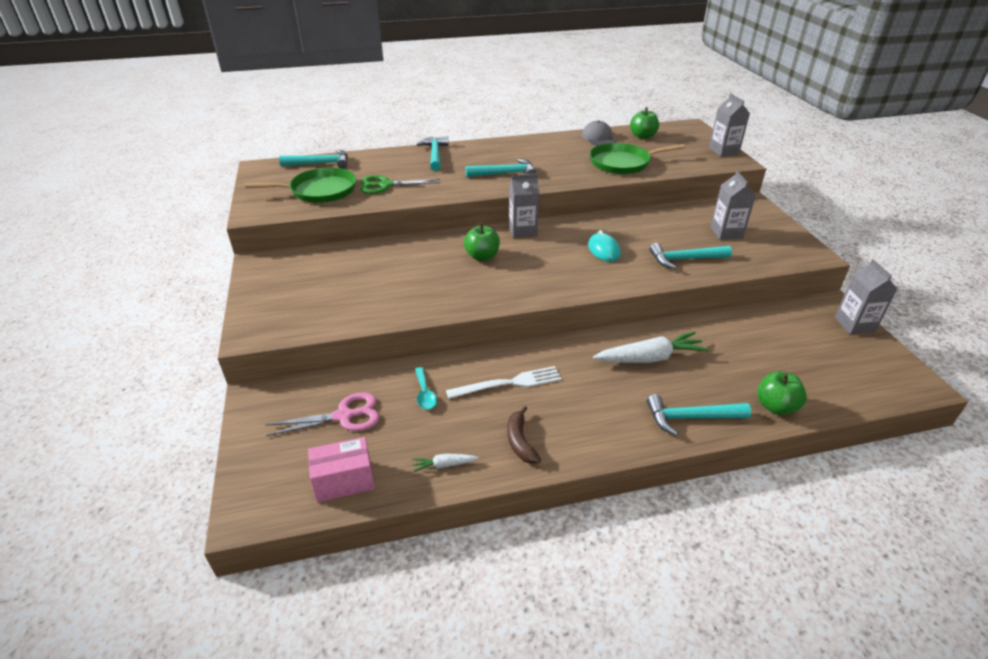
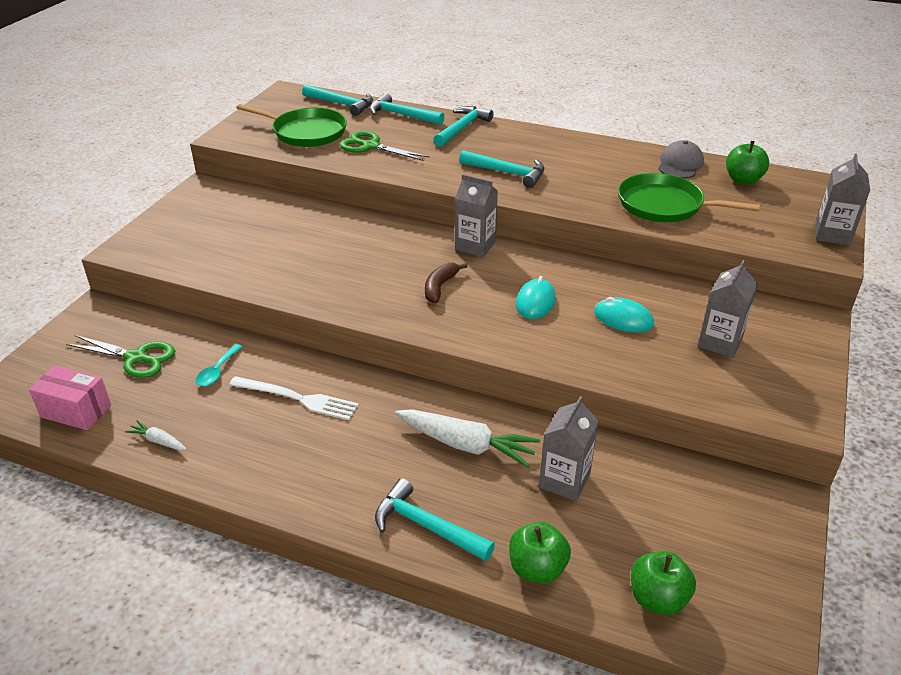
camera: 35 degrees right, 0 degrees up
pink scissors [266,392,379,436] -> green scissors [66,335,175,378]
green apple [464,223,500,261] -> green apple moved to [631,551,696,615]
brown banana [507,406,541,464] -> brown banana moved to [425,263,468,303]
turquoise hammer [649,243,732,269] -> turquoise hammer moved to [369,93,445,125]
grey carton [835,260,897,334] -> grey carton moved to [539,396,599,501]
none -> turquoise mouse [594,297,654,332]

